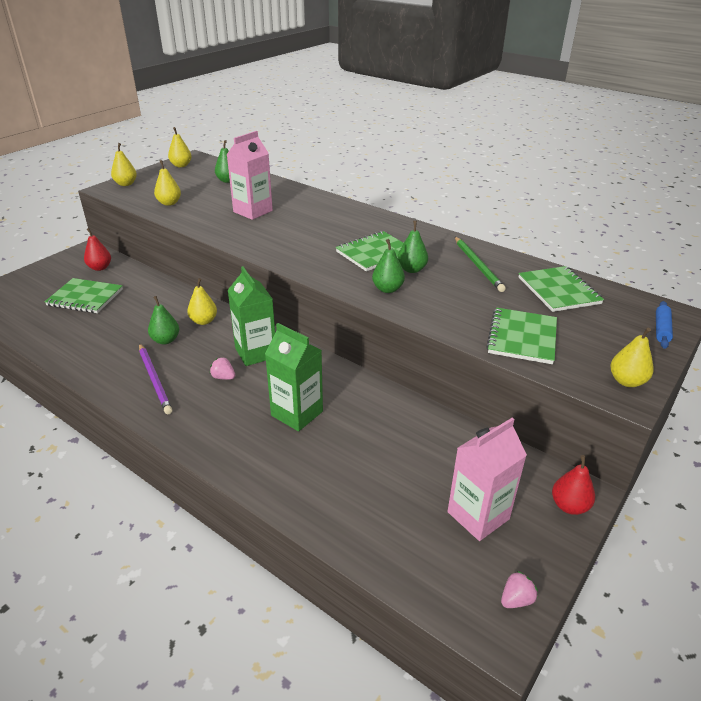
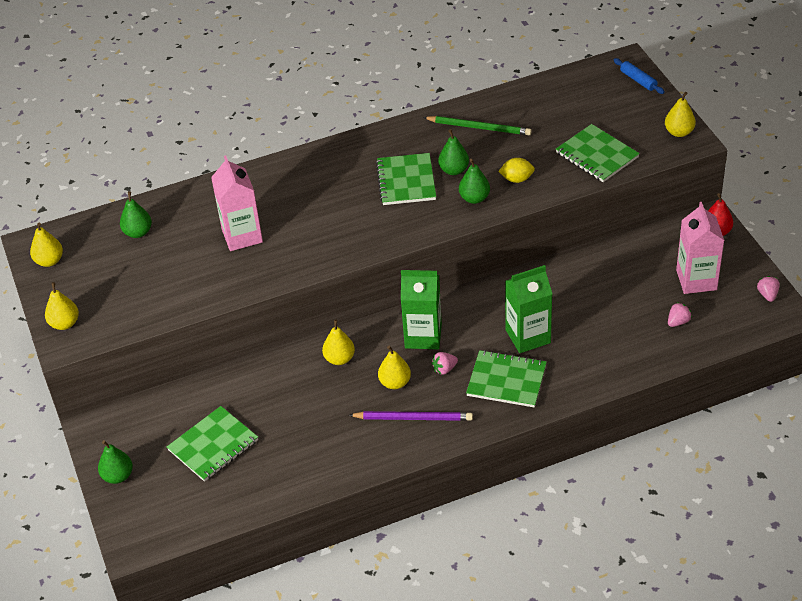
camera: 55 degrees left, 10 degrees up
red pear [84,228,111,271] -> none
green pear [148,296,179,344] -> green pear moved to [98,440,133,484]
yellow pear [154,160,181,206] -> yellow pear moved to [378,345,411,389]
green notebook [518,266,604,312] -> green notebook moved to [466,350,547,408]
none -> yellow lemon [498,158,535,183]
none -> pink strawberry [668,302,692,327]

